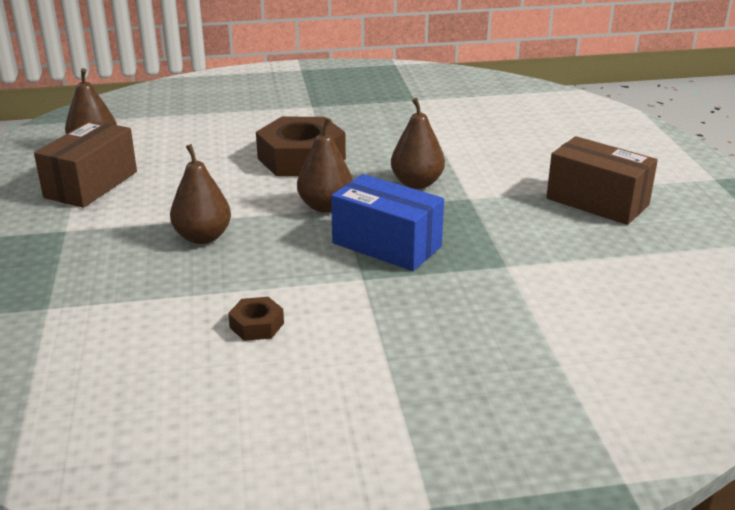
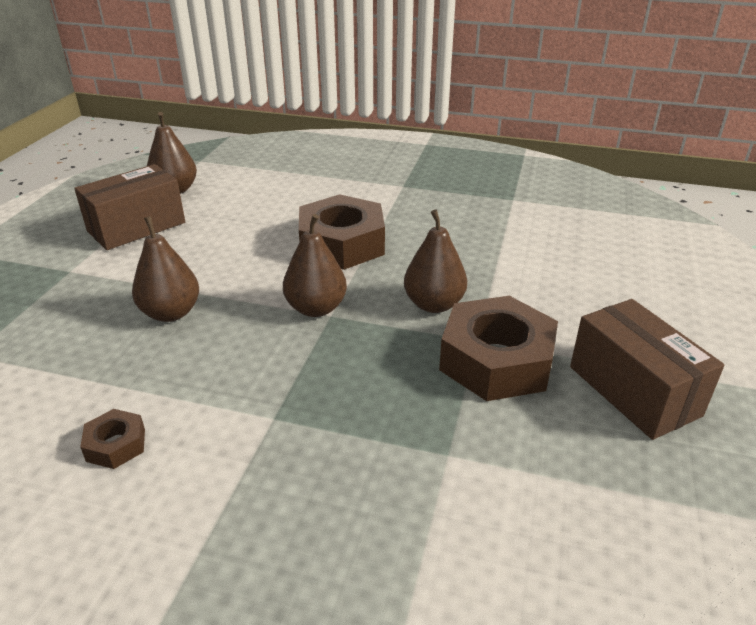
camera: 25 degrees right, 5 degrees up
blue box [331,174,444,271] -> none
none -> brown nut [439,296,558,401]

